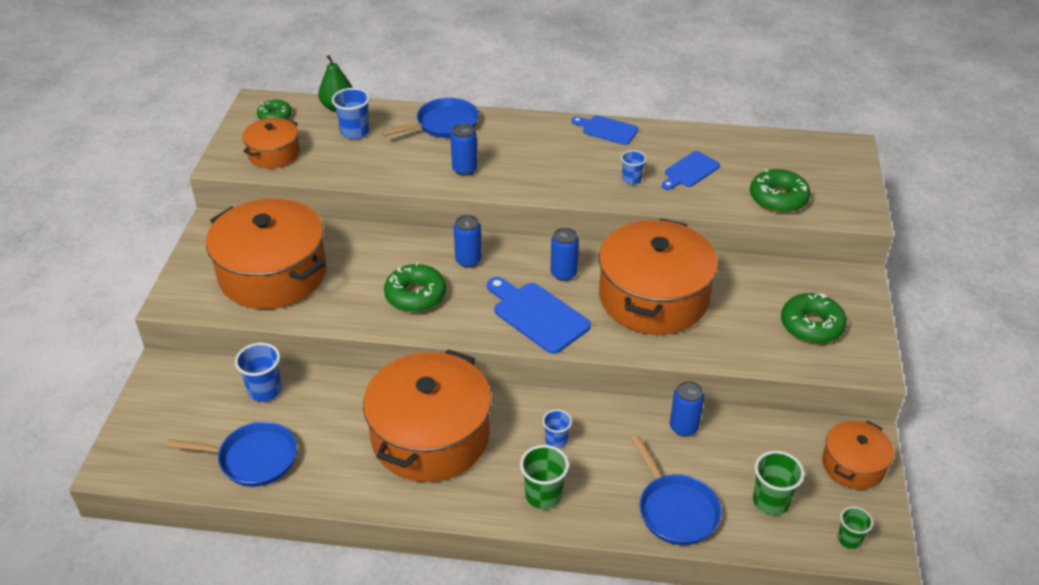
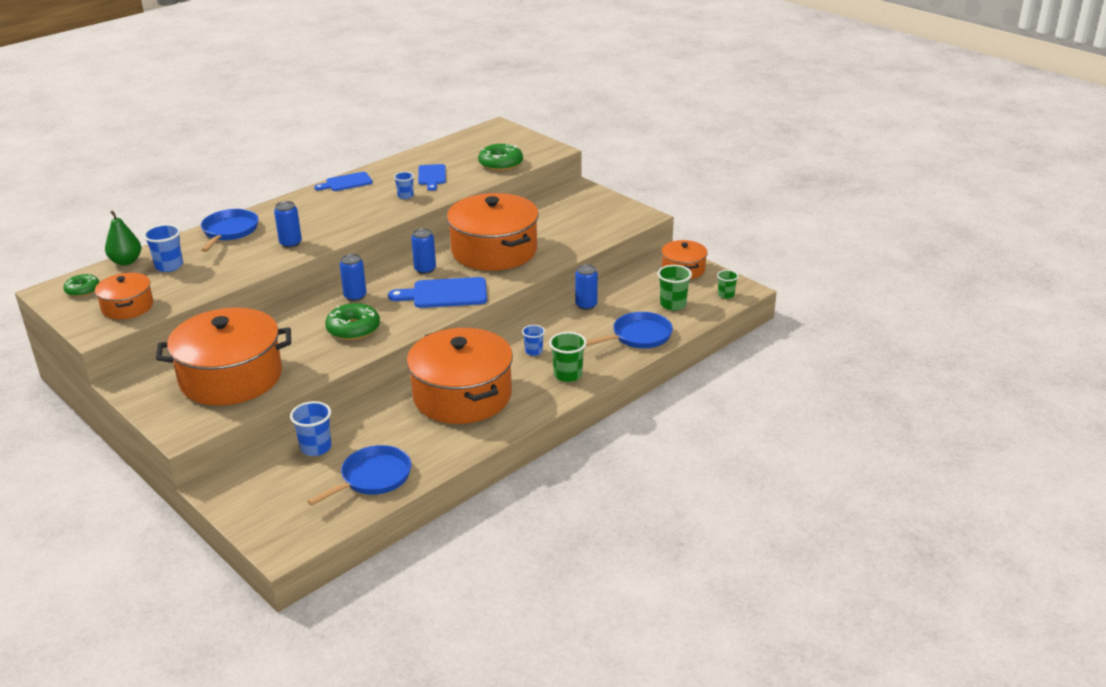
camera: 50 degrees left, 10 degrees down
blue pan [631,435,722,545] -> blue pan turned 45 degrees counterclockwise [586,312,673,348]
green donut [781,293,847,344] -> none

